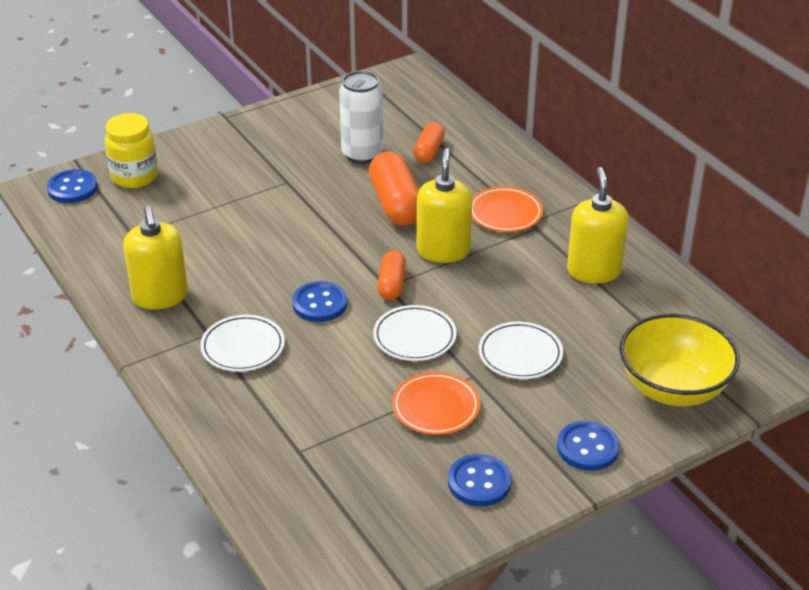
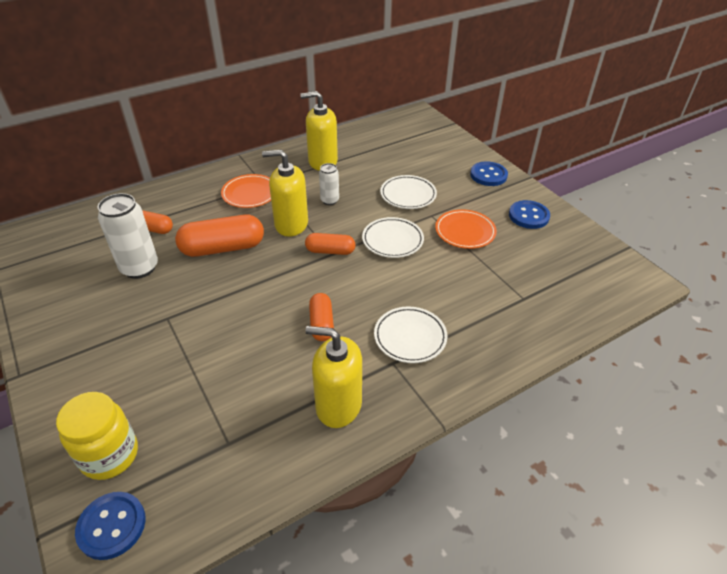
camera: 90 degrees left, 5 degrees up
yellow soap dispenser [124,206,188,309] -> yellow soap dispenser turned 150 degrees counterclockwise [305,326,362,428]
blue button [292,281,347,322] -> none
yellow bowl [619,313,740,406] -> none
none -> orange capsule [309,293,334,341]
none -> white can [319,163,339,205]

